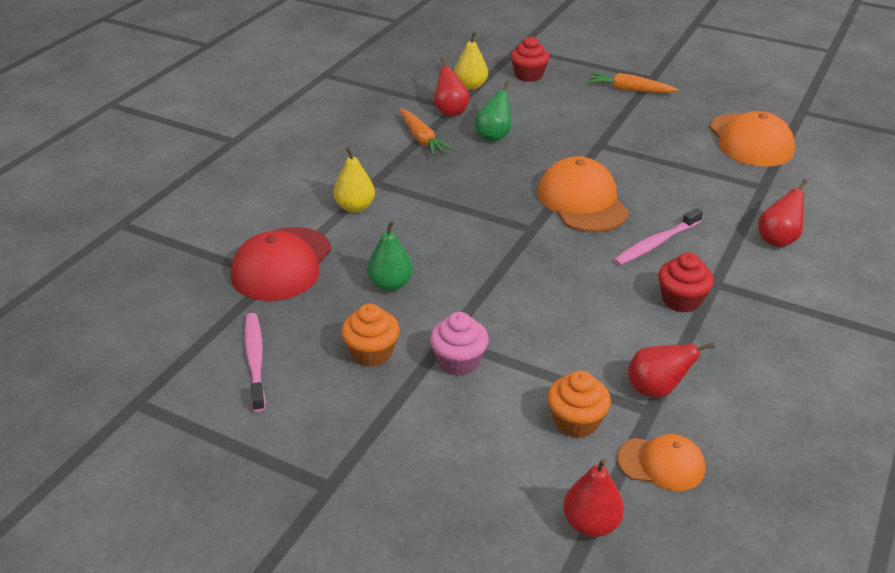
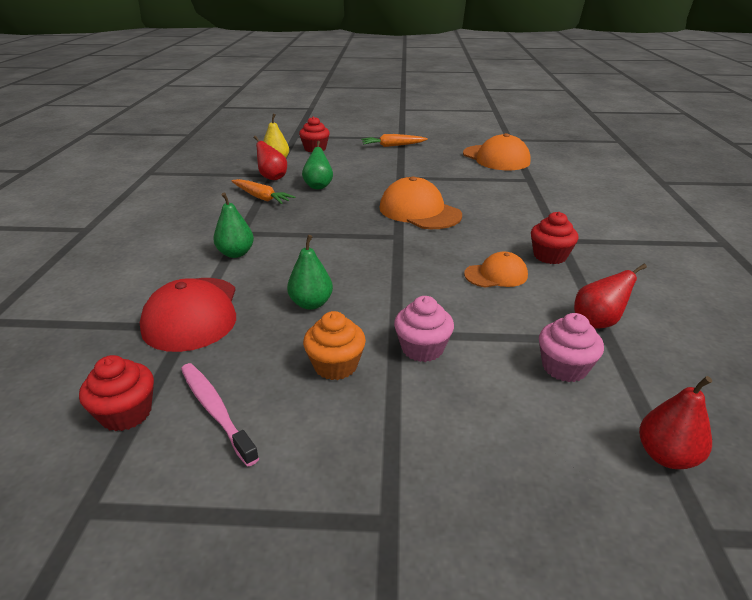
camera: 25 degrees left, 5 degrees down
yellow pear [334,147,375,213] -> green pear [213,193,254,258]
orange cupcake [548,371,611,438] -> pink cupcake [539,313,604,382]
pink toothbrush [613,208,703,266] -> none
orange cap [617,434,705,491] -> orange cap moved to [464,252,528,287]
red pear [758,179,808,247] -> none
none -> red cupcake [79,355,154,431]

